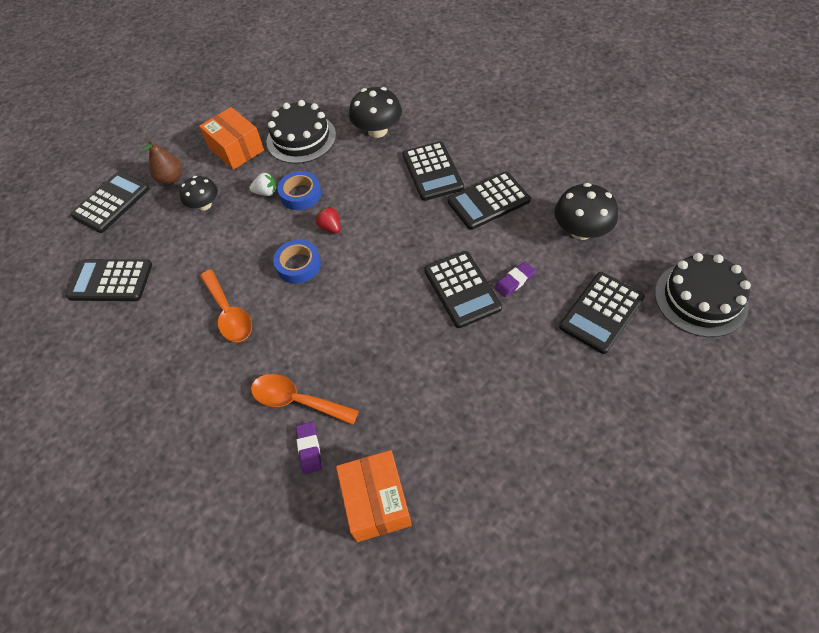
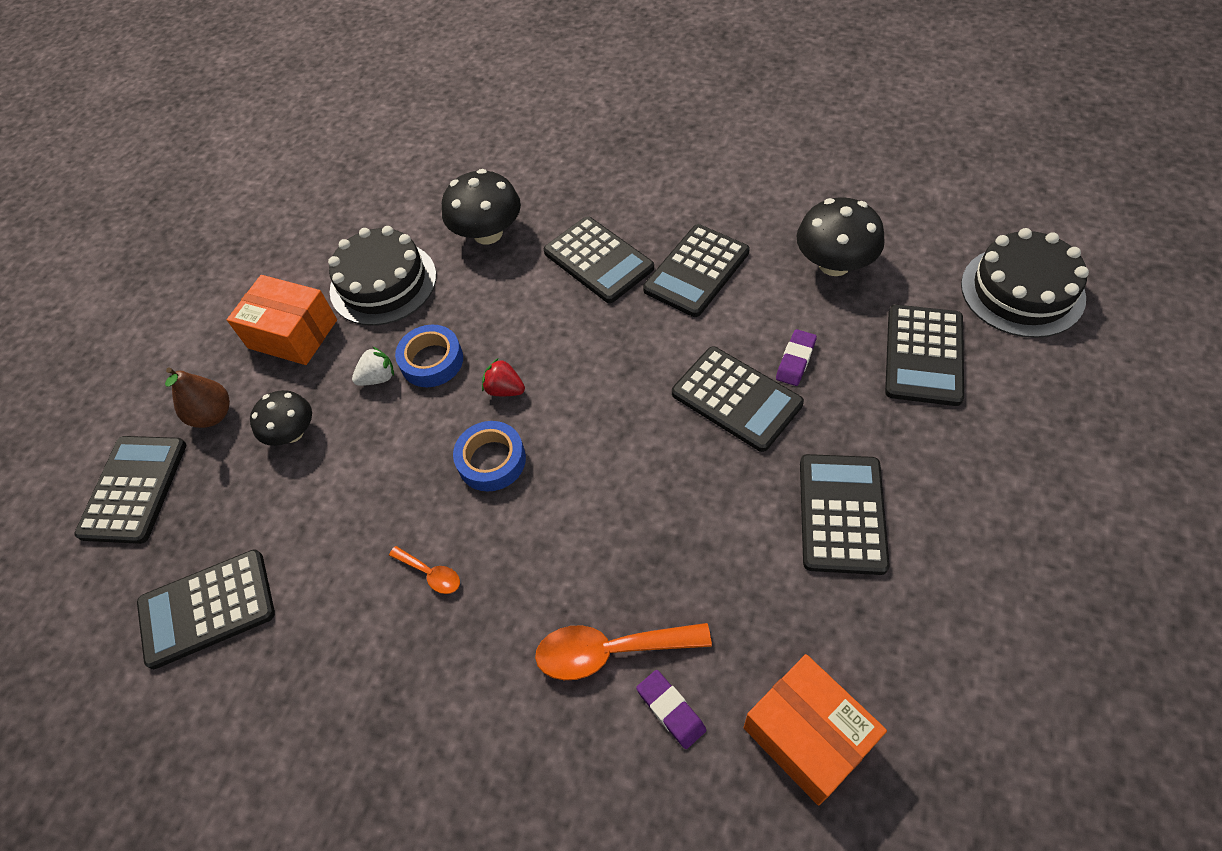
camera: 25 degrees left, 0 degrees up
orange spoon [200,269,252,342] -> orange spoon [389,546,460,594], size x0.53
none -> black calculator [800,454,890,575]

